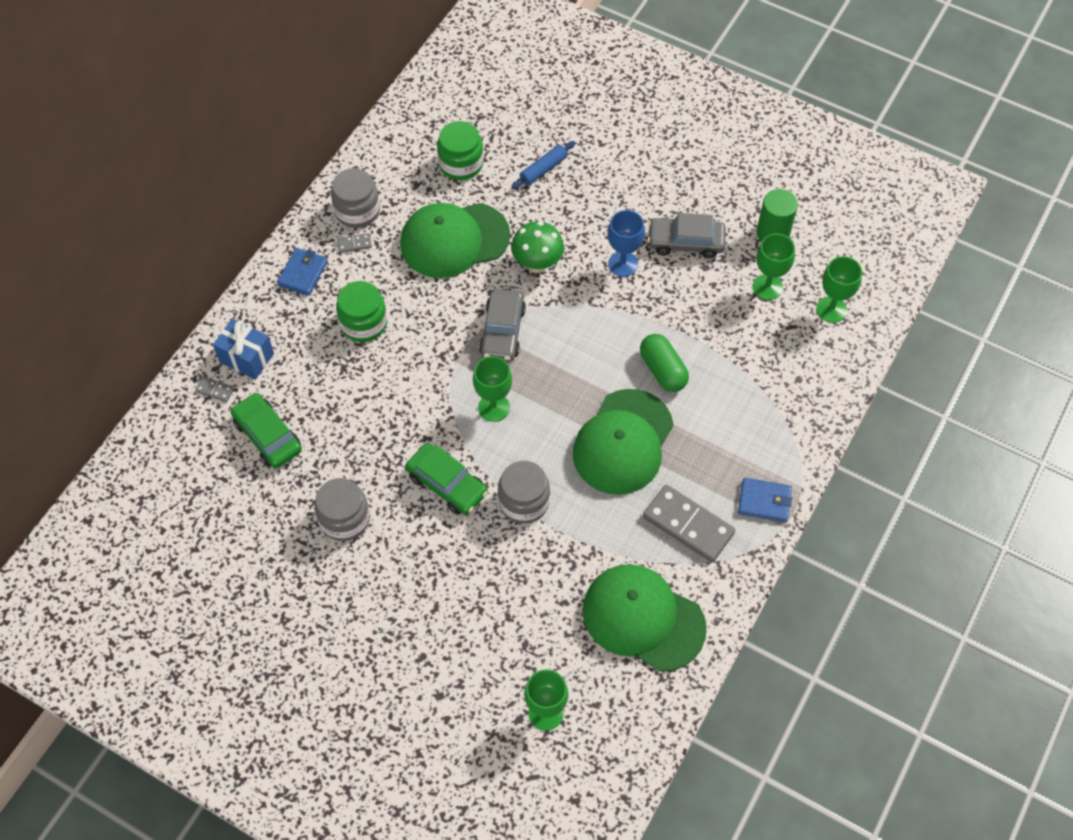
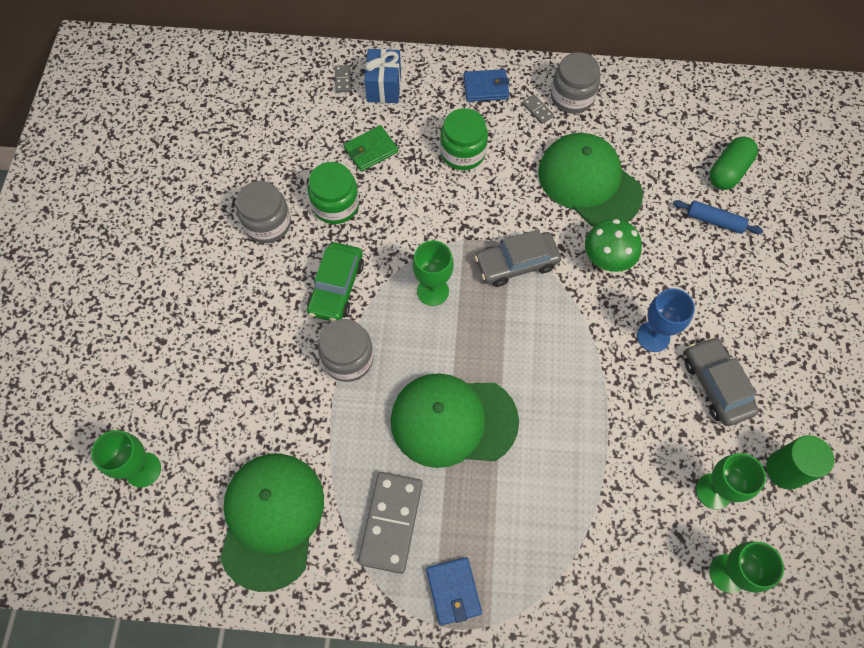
camera: 65 degrees right, 5 degrees up
green car [230,393,302,468] -> none
green jar [437,121,484,180] -> green jar moved to [308,162,359,224]
green capsule [640,334,689,392] -> green capsule moved to [710,136,758,190]
none -> green wallet [344,125,398,171]

